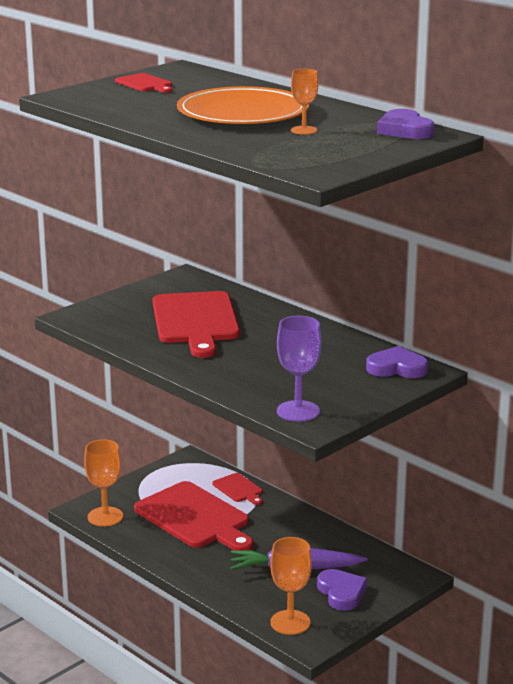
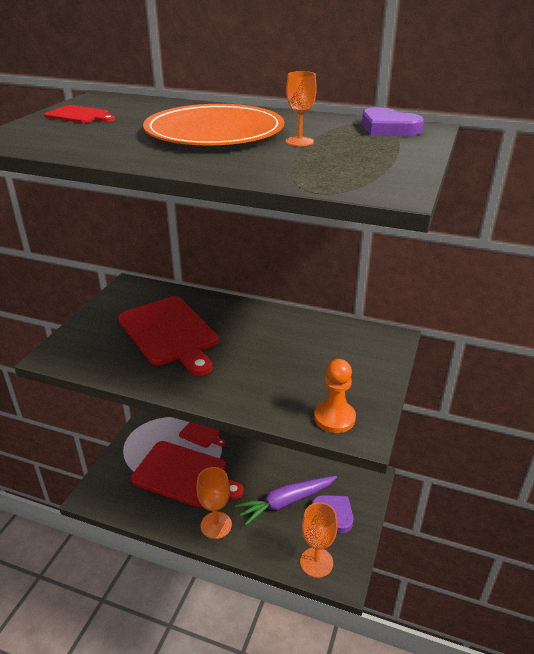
camera: 25 degrees left, 10 degrees up
orange goblet [84,439,123,527] -> orange goblet moved to [196,467,232,539]
purple goblet [277,316,321,422] -> orange pawn [314,359,356,433]
purple heart [366,346,428,378] -> none

